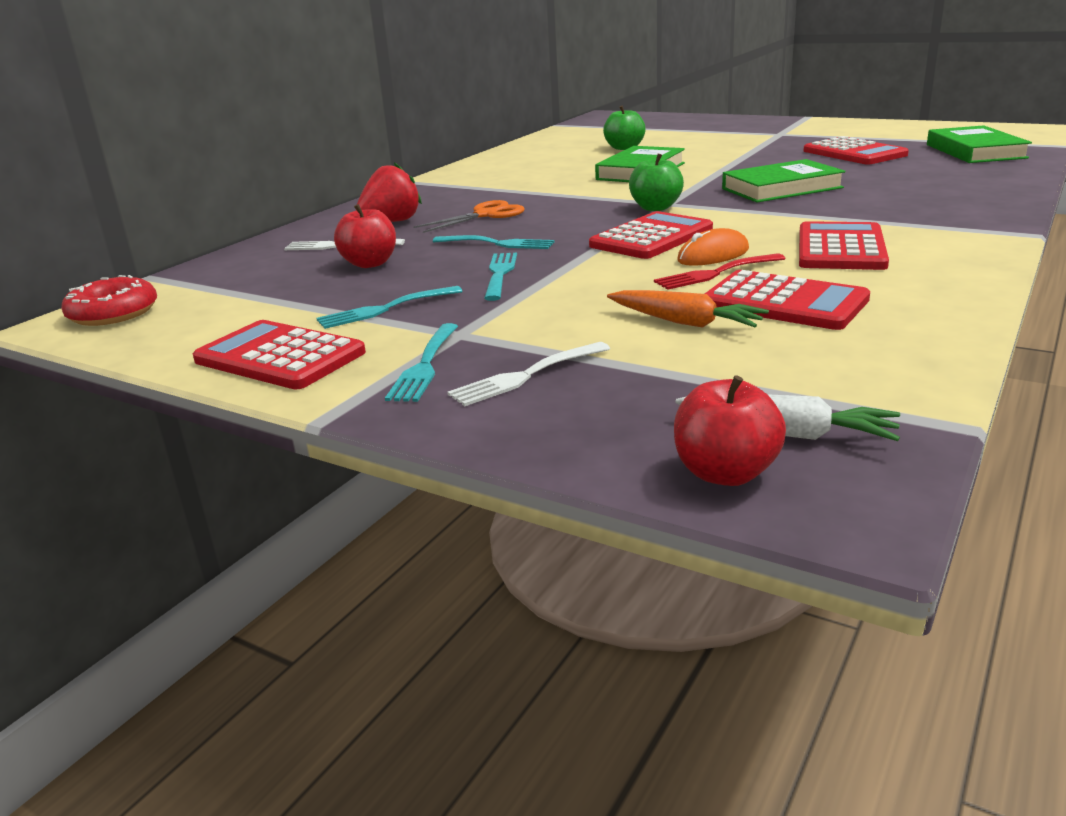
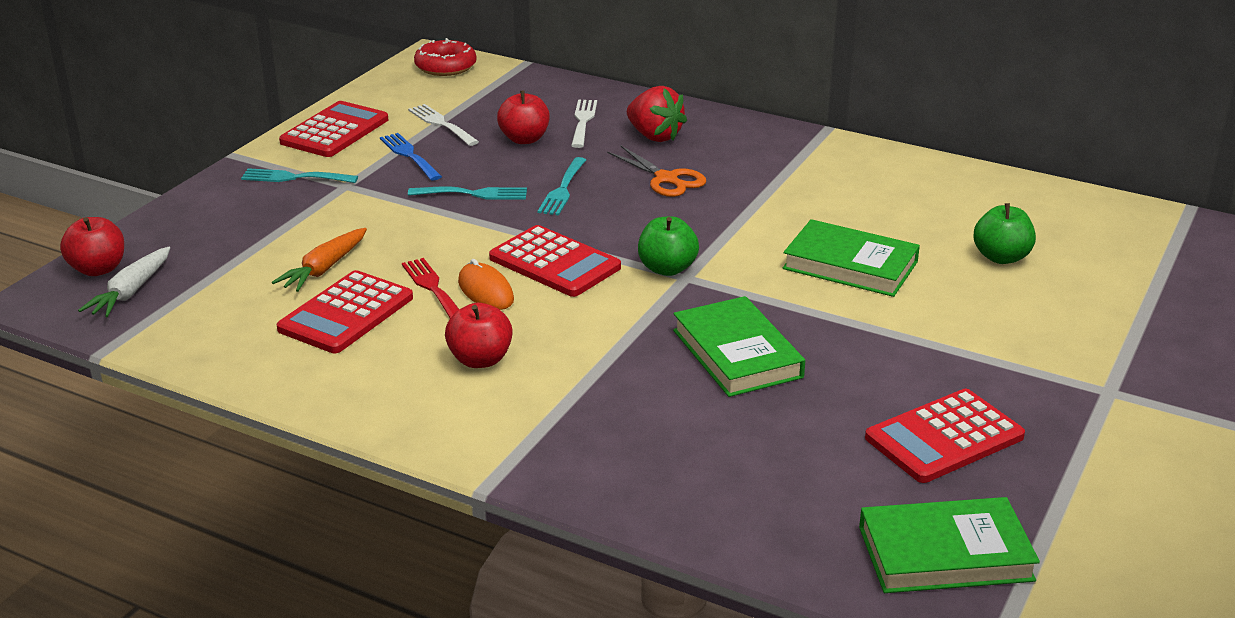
camera: 85 degrees right, 5 degrees up
turquoise fork [316,286,463,329] -> blue fork [380,133,442,181]
white fork [447,342,610,406] -> white fork moved to [408,104,479,146]
red calculator [799,221,889,270] -> red apple [445,303,513,368]

